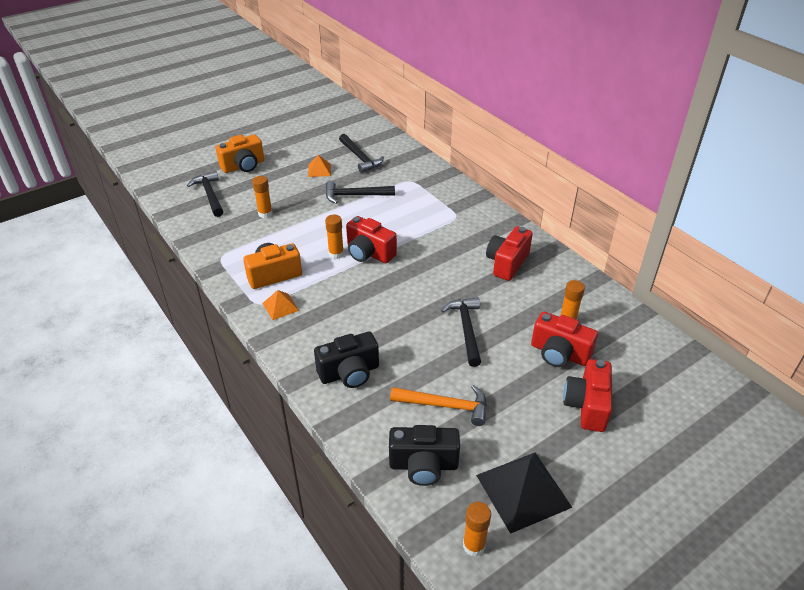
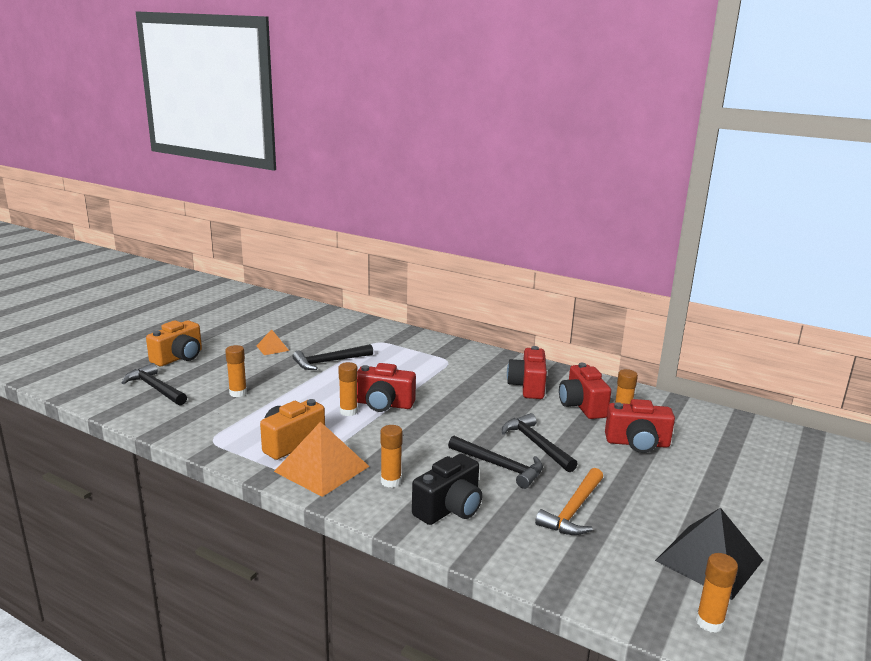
camera: 25 degrees left, 20 degrees down
orange pyramid [263,290,299,320] -> orange pyramid [274,422,370,497], size x1.93
black hammer [339,134,384,173] -> black hammer moved to [448,435,543,489]
black camera [389,425,460,486] -> none
orange hammer [390,385,487,426] -> orange hammer turned 135 degrees clockwise [535,468,603,535]
red camera [563,359,612,432] -> red camera moved to [559,363,611,419]
none -> orange glue stick [380,425,403,488]

